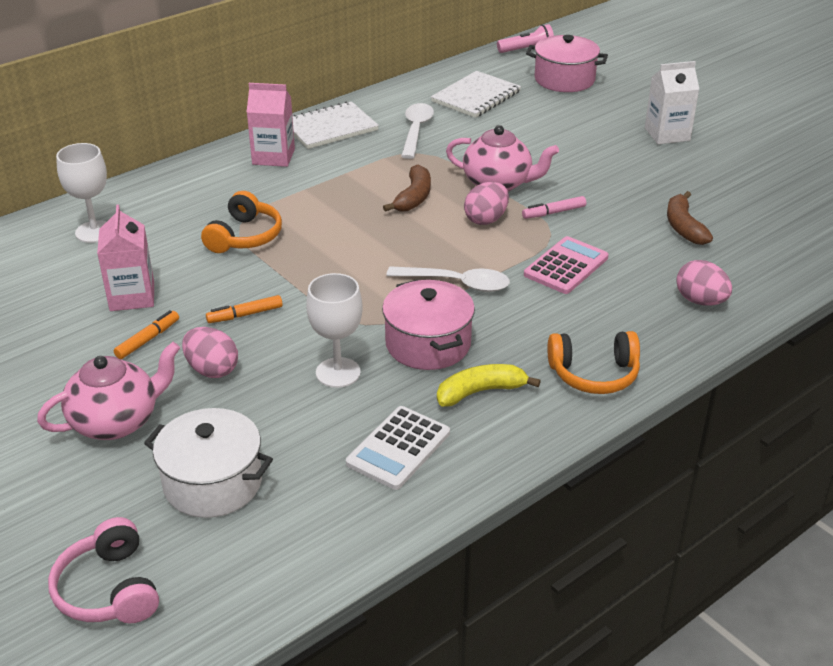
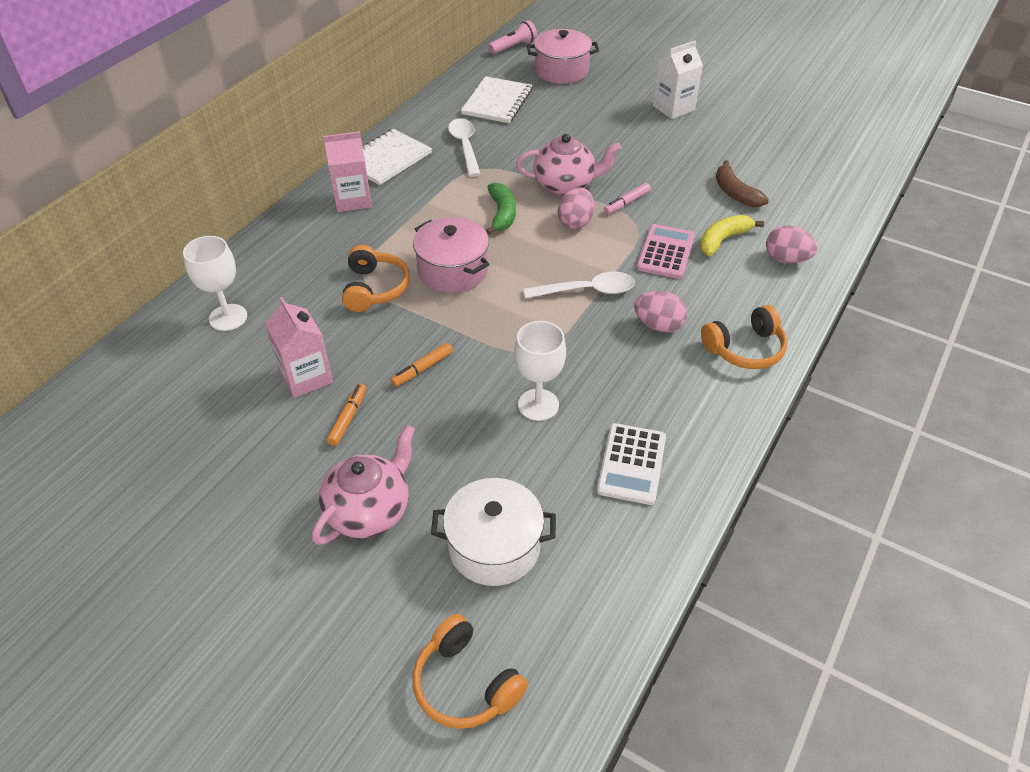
camera: 20 degrees left, 10 degrees up
pink headphones [48,517,159,623] -> orange headphones [413,614,528,729]
pink egg [182,327,238,378] -> pink egg moved to [634,291,688,333]
pink pot [382,279,475,370] -> pink pot moved to [413,217,490,293]
brown banana [383,165,431,212] -> green banana [486,182,516,235]
yellow banana [437,364,541,407] -> yellow banana moved to [700,215,764,256]

